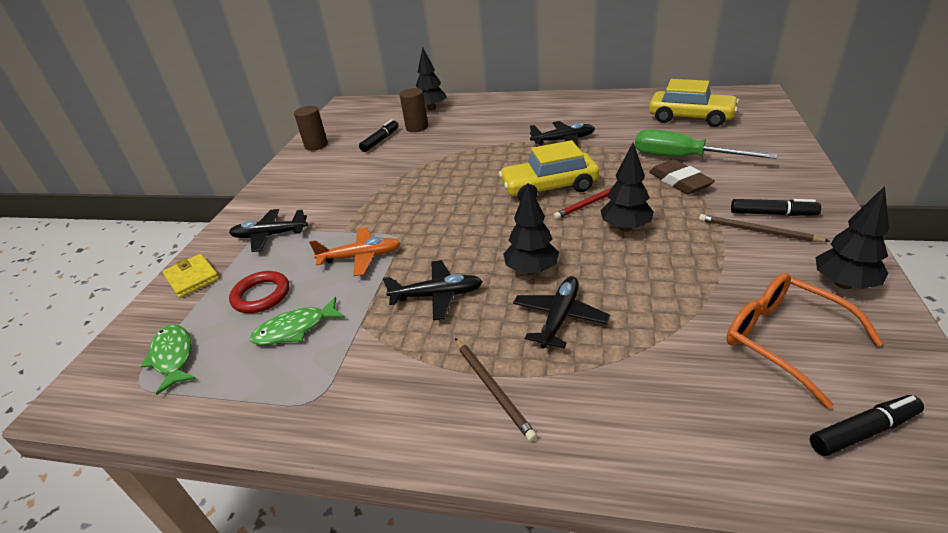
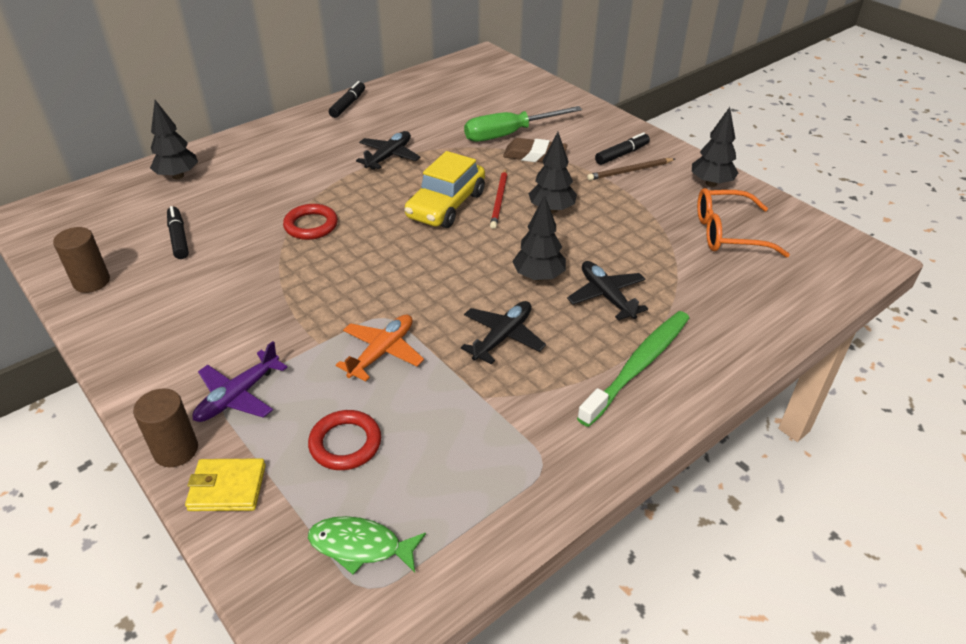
camera: 55 degrees left, 5 degrees up
black plane [229,209,308,252] -> purple plane [192,341,288,422]
green fish [250,297,345,345] -> none
brown cylinder [400,88,428,132] -> brown cylinder moved to [133,388,198,467]
brown pencil [455,338,537,442] -> green toothbrush [577,311,689,427]
yellow car [649,79,739,127] -> none
black marker [810,395,924,456] -> black marker moved to [329,81,365,118]
none -> red ring [283,204,338,240]

